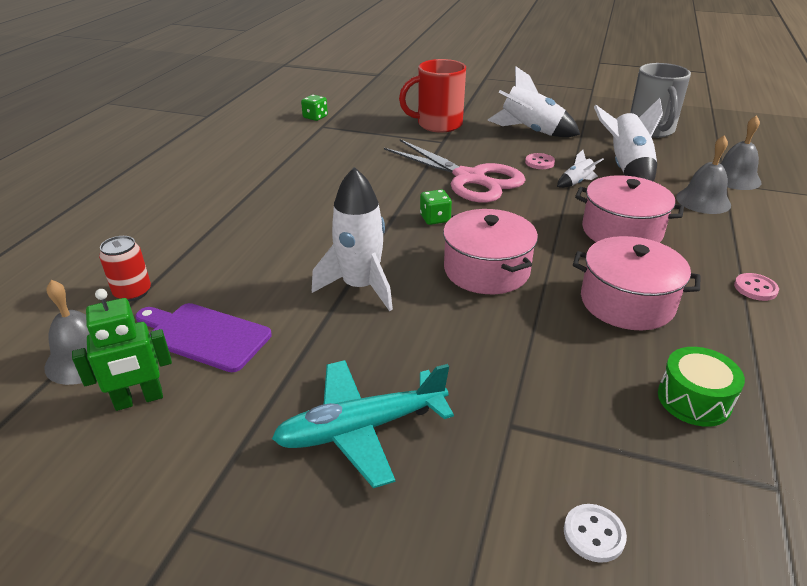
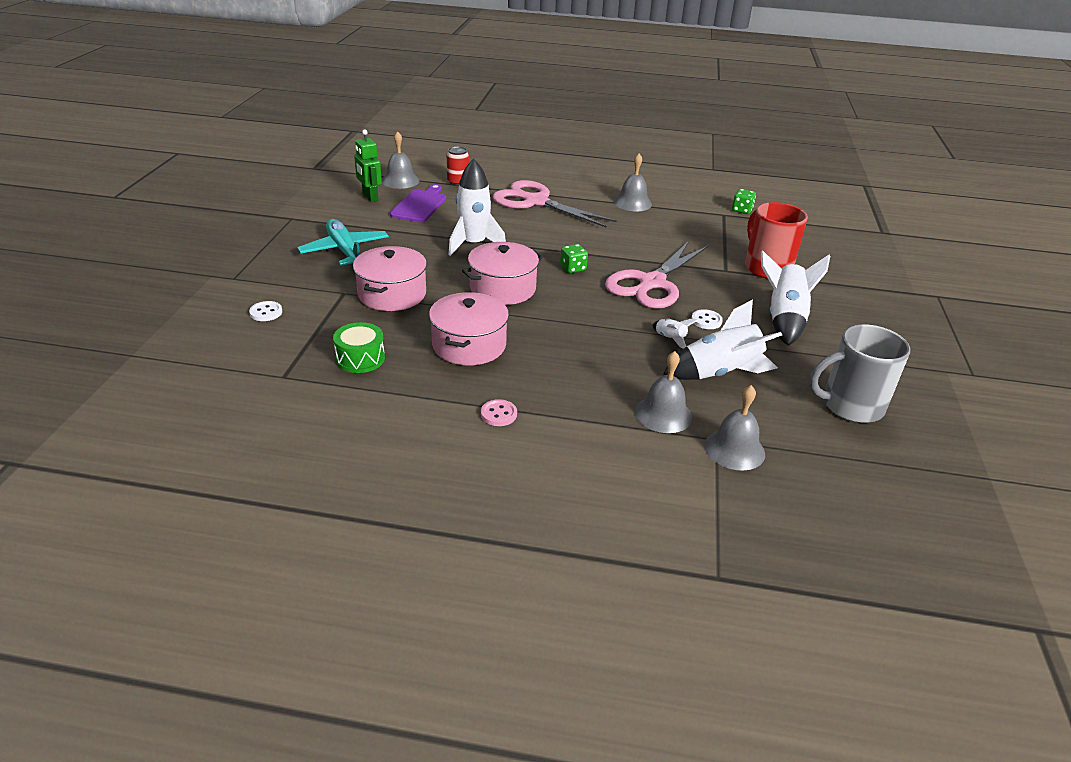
camera: 80 degrees right, 0 degrees up
pink button [525,153,555,169] -> white button [691,309,723,329]
pink pot [575,175,684,243] -> pink pot moved to [353,246,427,311]
none -> pink scissors [492,180,616,227]
none -> grey bell [614,154,652,211]

